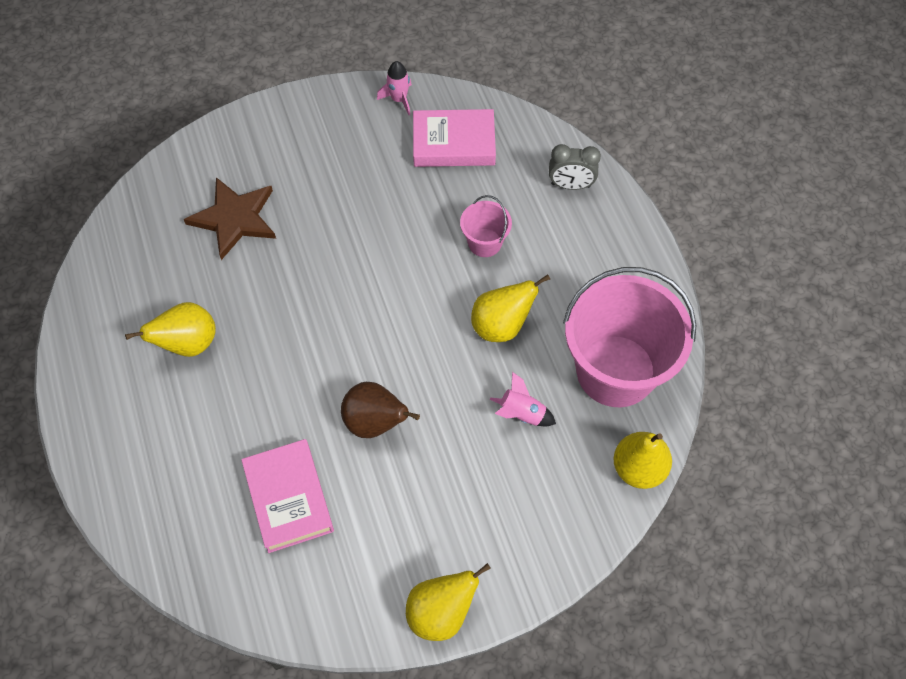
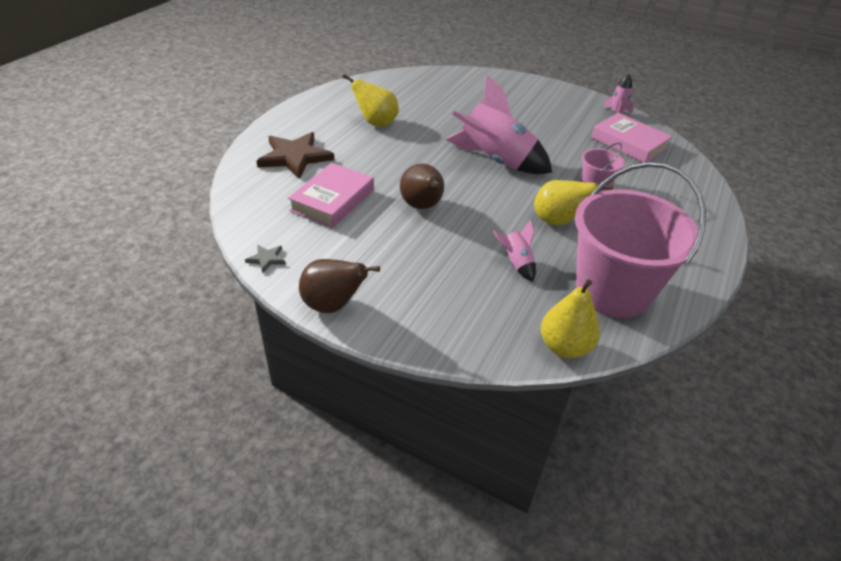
camera: 45 degrees right, 20 degrees down
brown star [184,177,276,260] -> brown star moved to [256,132,334,179]
yellow pear [406,563,491,641] -> brown pear [299,259,380,313]
grey clock [549,144,601,190] -> none
none -> grey star [245,245,286,273]
none -> pink rocket [445,75,552,174]

